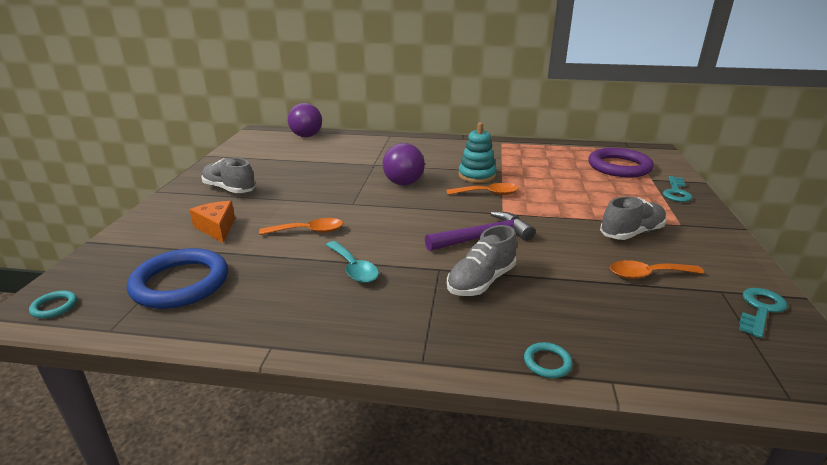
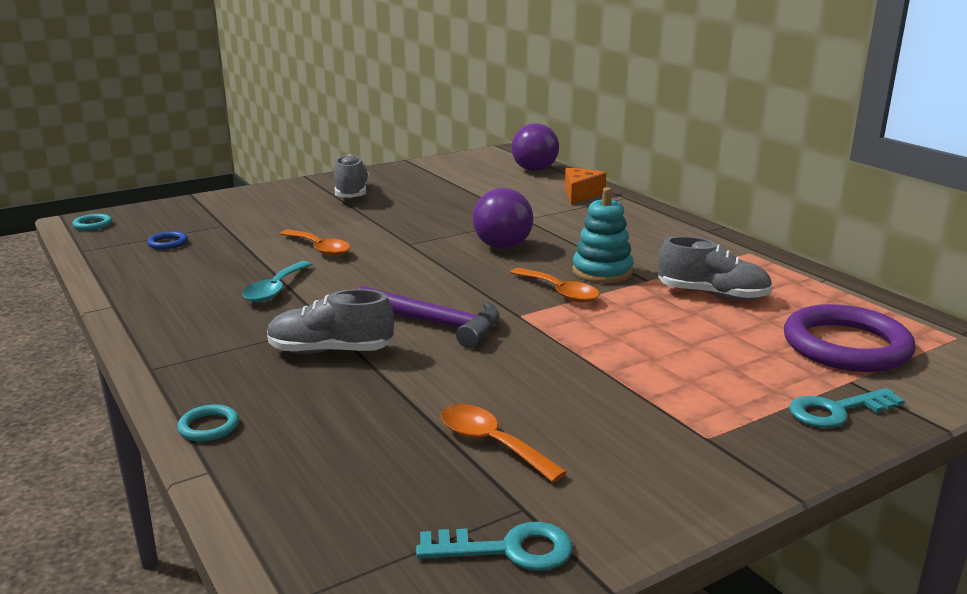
camera: 50 degrees right, 5 degrees down
blue ring [127,248,228,309] -> blue ring [147,231,188,249], size x0.41
orange cheese [189,201,235,243] -> orange cheese moved to [565,168,606,204]
grey shoe [600,196,667,240] -> grey shoe moved to [658,236,773,300]

